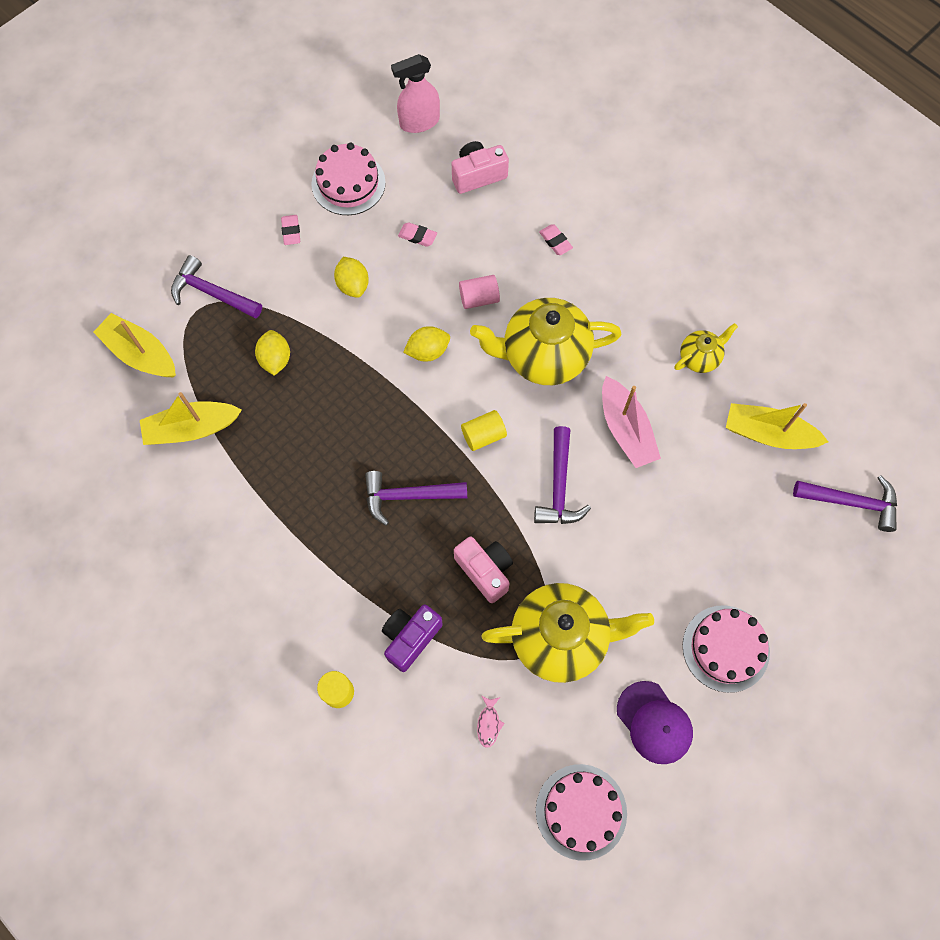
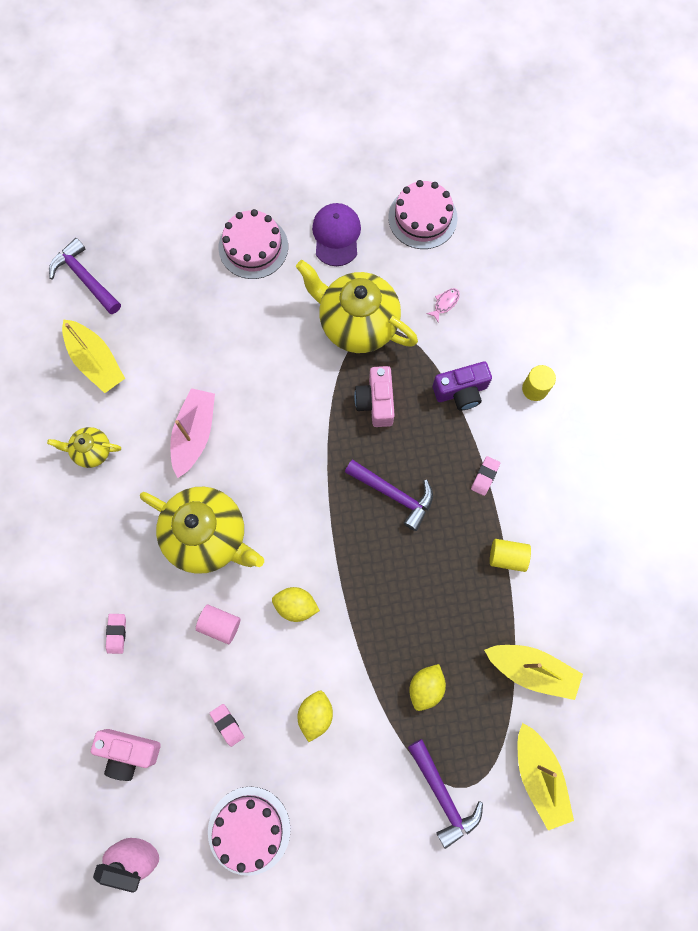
camera: 145 degrees left, 5 degrees up
pink eraser [281,215,300,245] -> pink eraser moved to [471,456,500,496]
yellow cylinder [461,410,507,451] -> yellow cylinder moved to [490,539,531,572]
purple hammer [534,426,591,524] -> none

